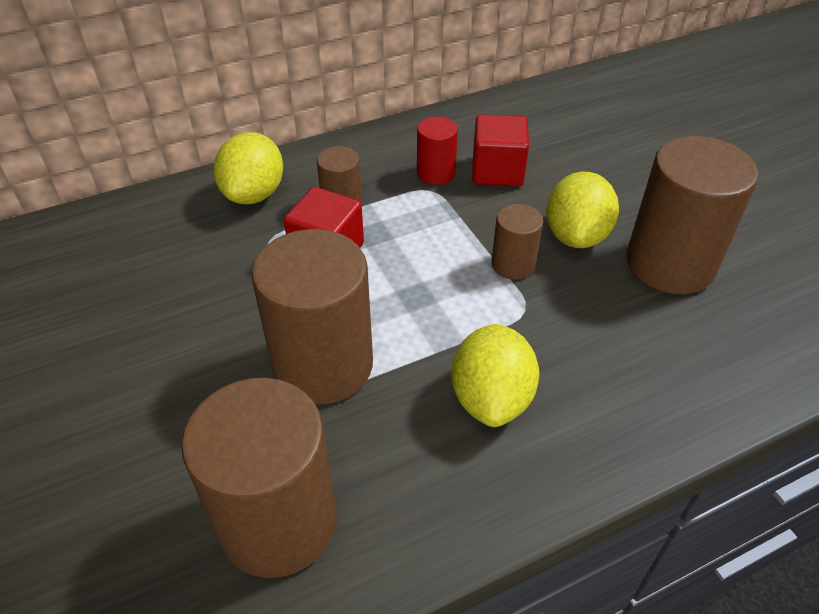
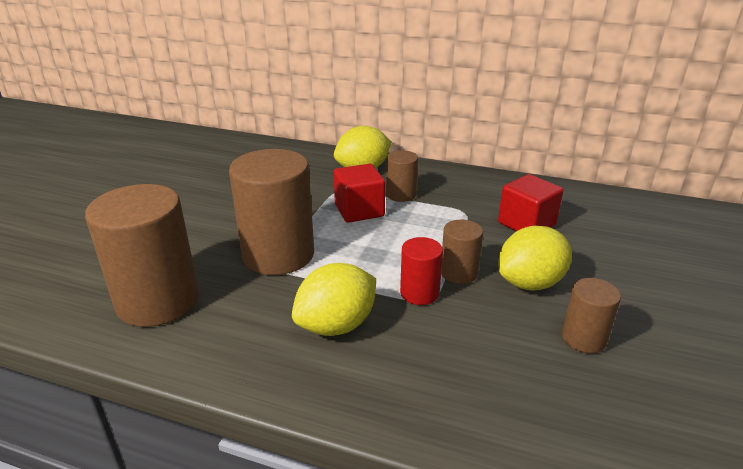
camera: 45 degrees right, 15 degrees down
red cylinder [417,117,458,185] -> red cylinder moved to [400,237,443,305]
brown cylinder [626,136,758,294] -> brown cylinder [562,278,621,353], size x0.50

